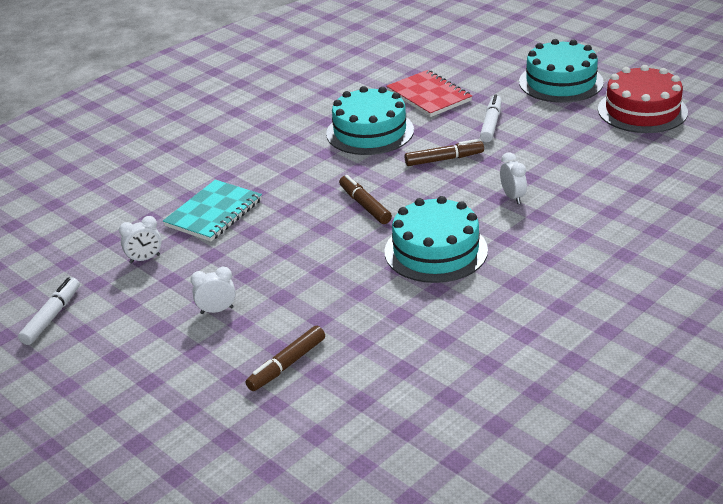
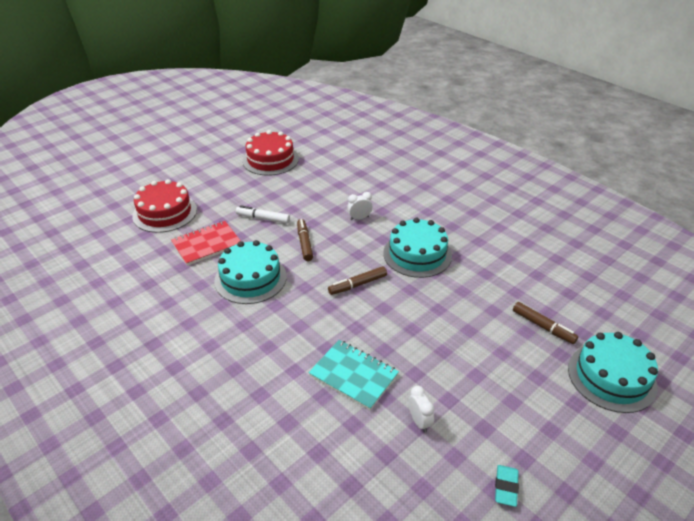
camera: 90 degrees left, 5 degrees up
white marker [18,277,80,345] -> turquoise eraser [495,465,519,507]
white clock [191,267,236,314] -> none
turquoise cake [519,39,604,103] -> turquoise cake moved to [568,332,658,413]
none -> red cake [132,179,197,233]

